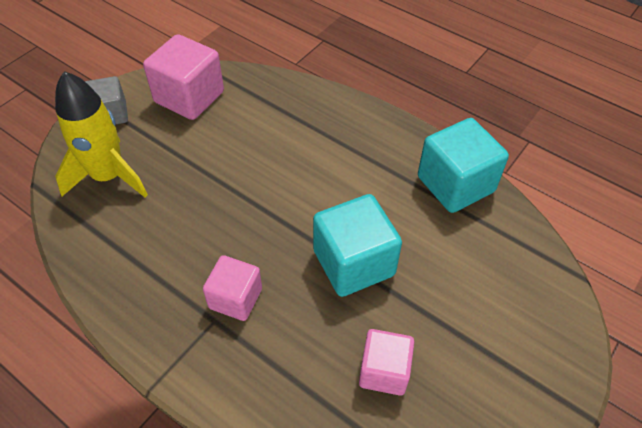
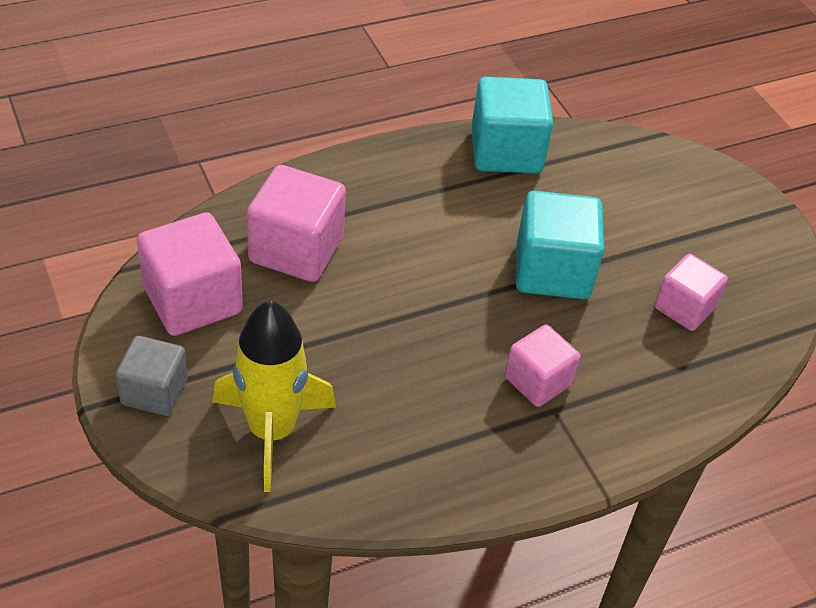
camera: 65 degrees left, 5 degrees down
none -> pink cube [247,165,346,282]

